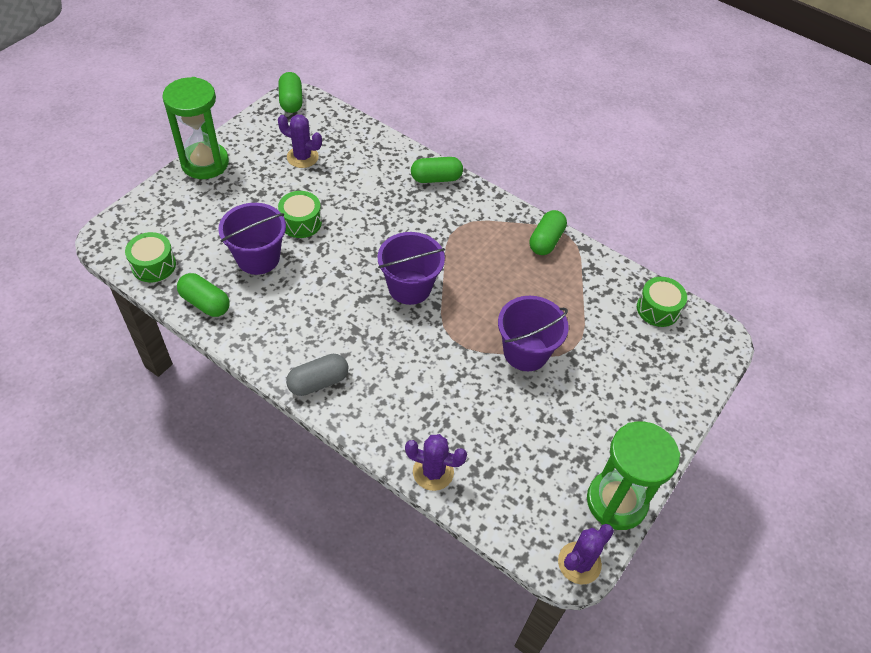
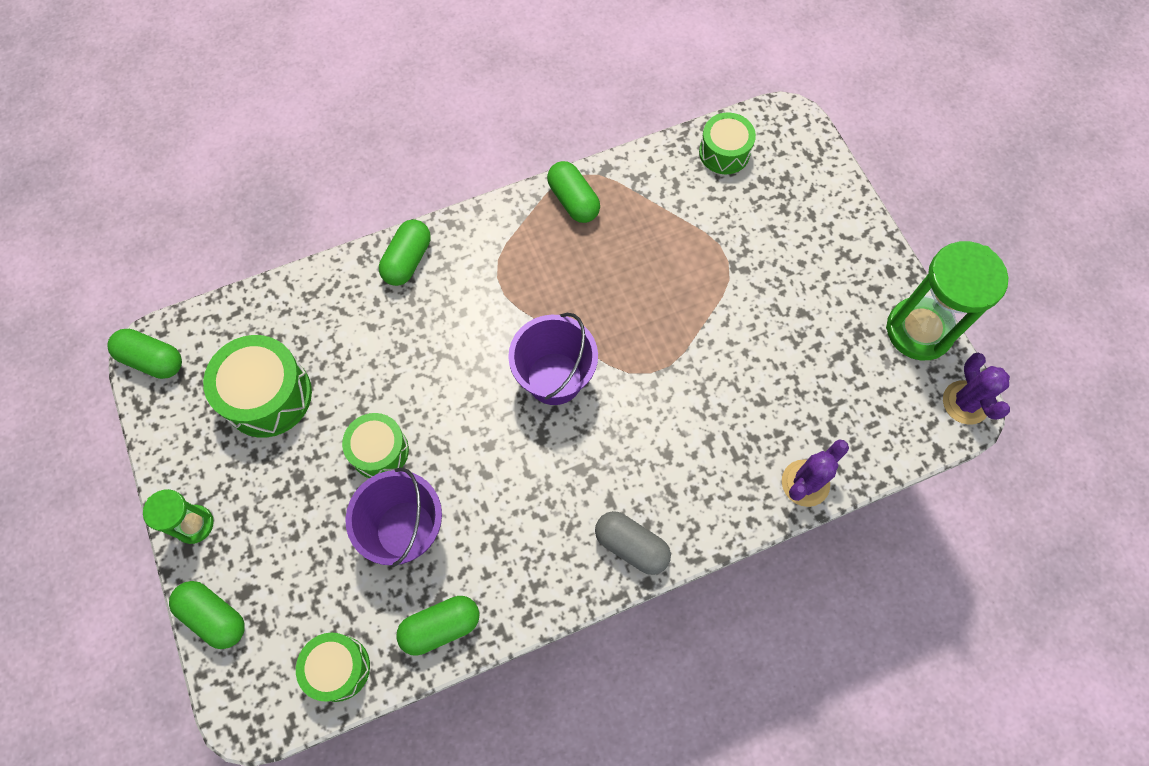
camera: 55 degrees left, 15 degrees up
green hourglass [162,77,229,179] -> green hourglass [143,489,214,544], size x0.54
purple cactus [278,114,322,168] -> green drum [203,335,312,438]
grey capsule [286,354,348,396] -> grey capsule turned 60 degrees counterclockwise [595,511,671,575]
purple bucket [498,296,569,371] -> none
none -> green capsule [169,581,245,649]

